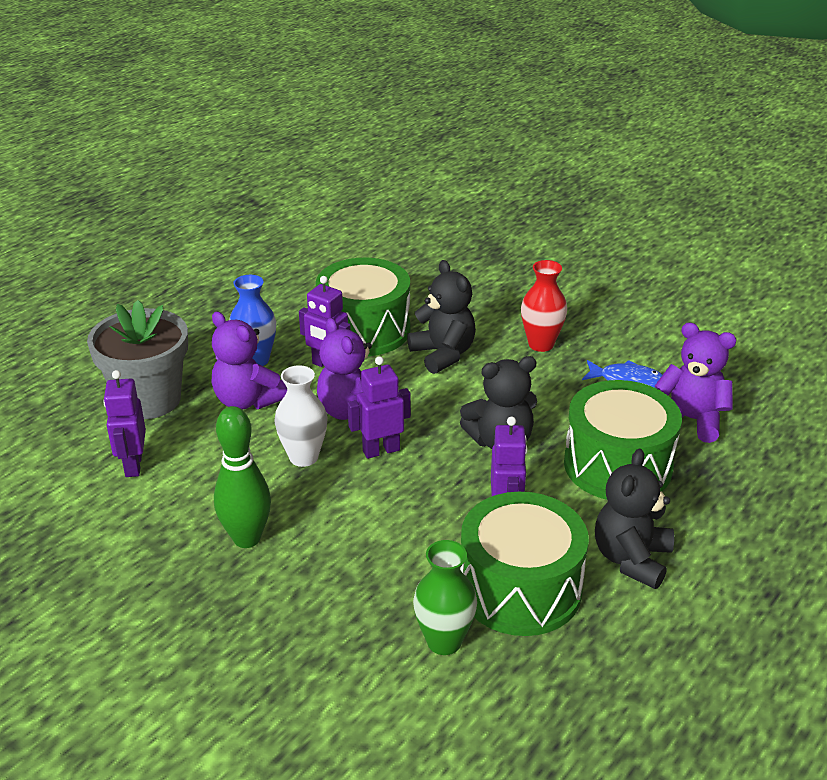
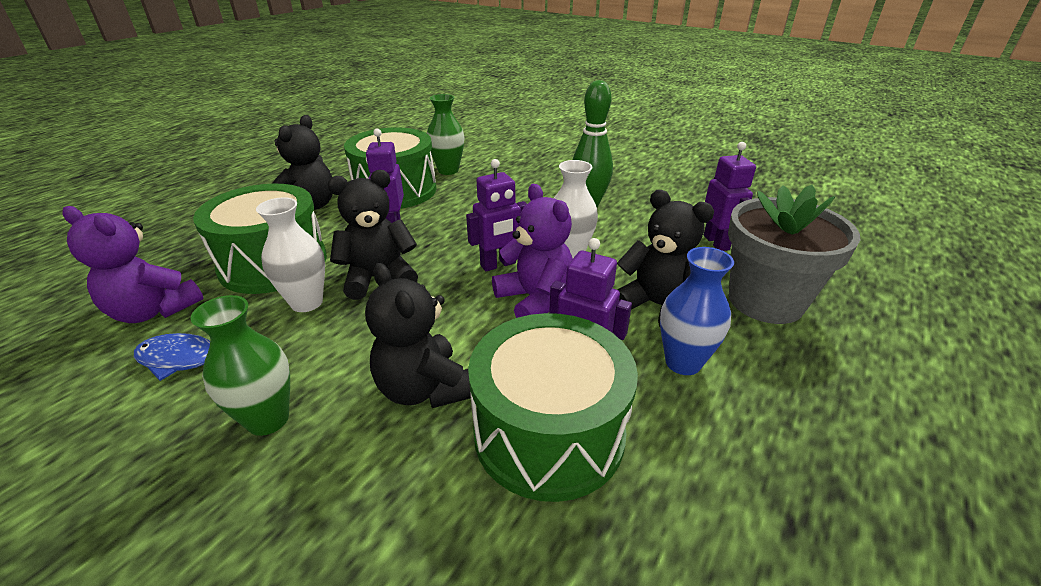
camera: 175 degrees right, 0 degrees up
purple teddy bear [212,312,287,410] -> black teddy bear [617,190,714,327]
red vase [521,260,567,352] -> green vase [190,295,290,436]
none -> white vase [256,197,325,312]

